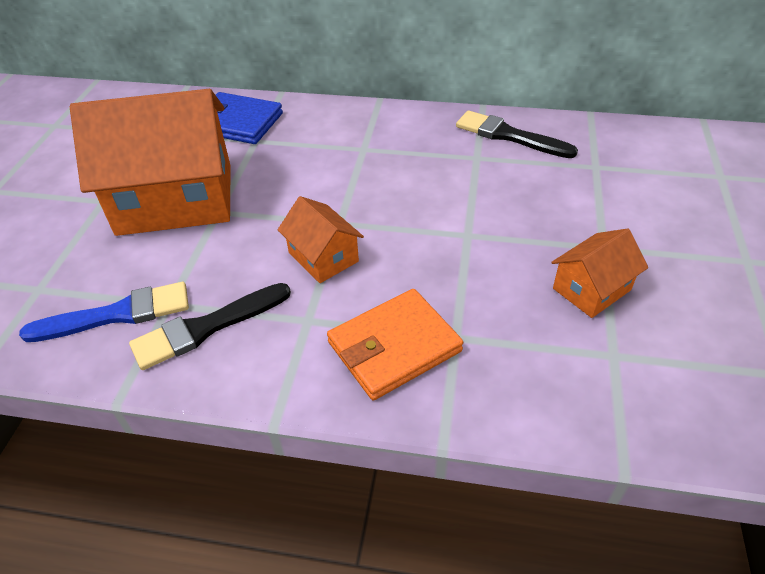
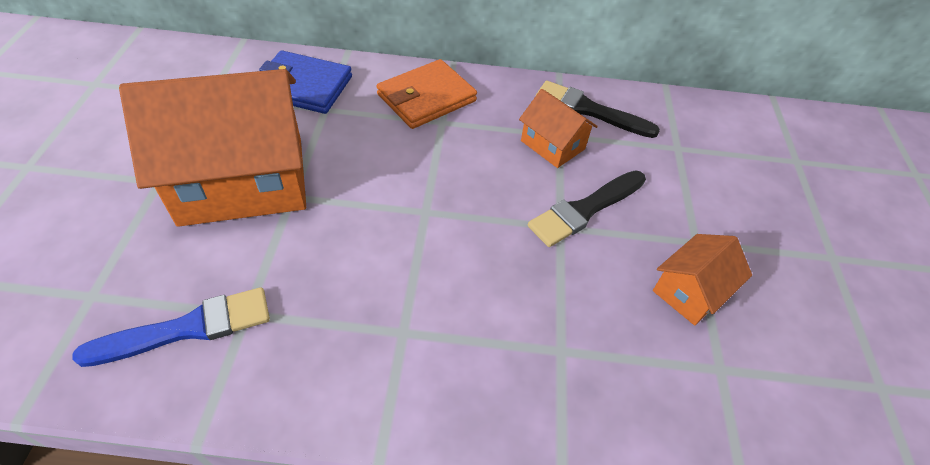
camera: 10 degrees left, 5 degrees up
black brush [129,283,291,370] -> black brush moved to [528,170,646,247]
orange house [278,196,364,283] -> orange house moved to [519,89,598,168]
orange wallet [327,289,463,400] -> orange wallet moved to [377,59,477,129]

